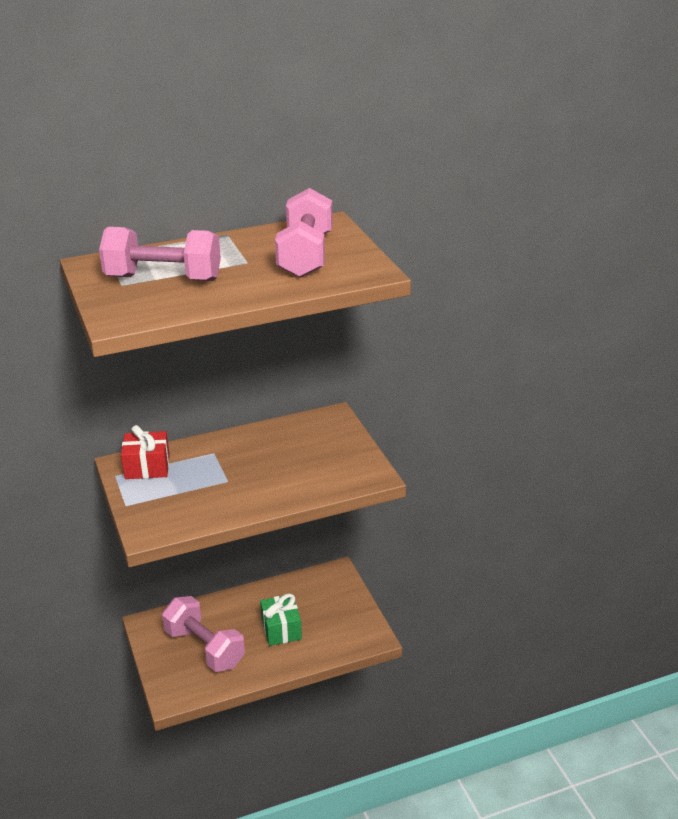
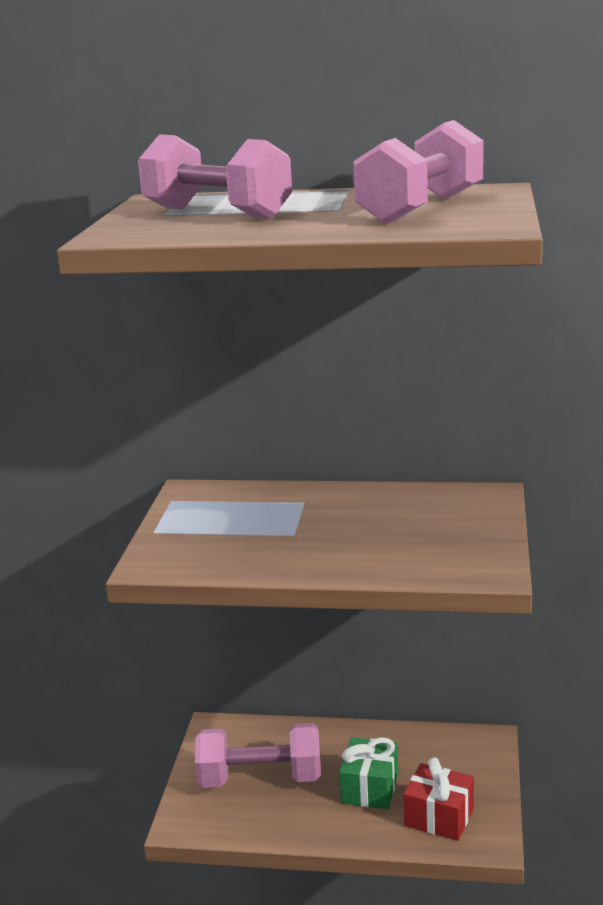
camera: 30 degrees right, 10 degrees down
red gift [121,425,170,479] -> red gift moved to [403,757,474,841]
pink dumbbell [162,596,245,672] -> pink dumbbell turned 75 degrees counterclockwise [195,723,321,788]

